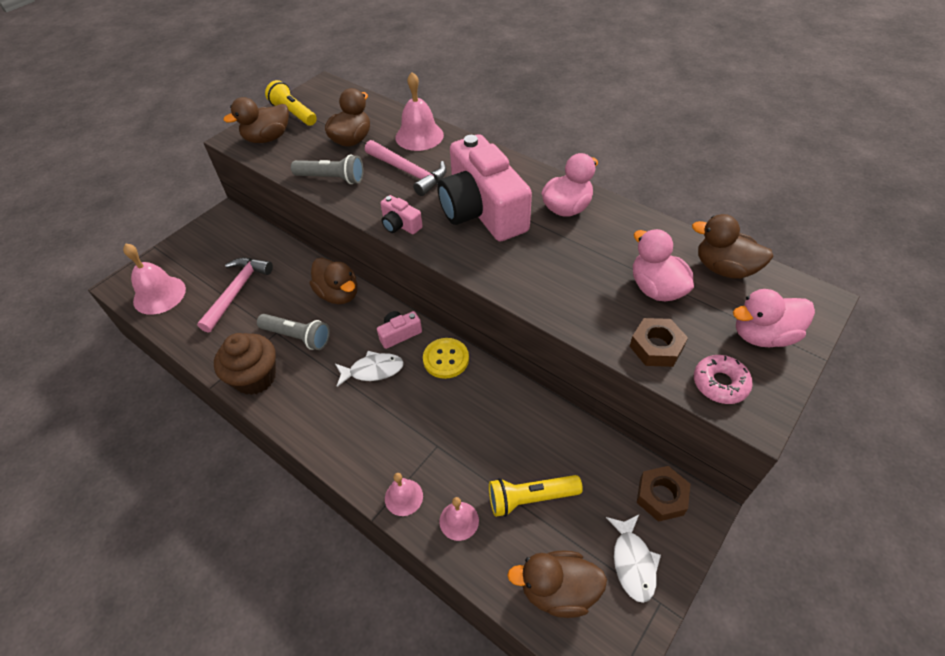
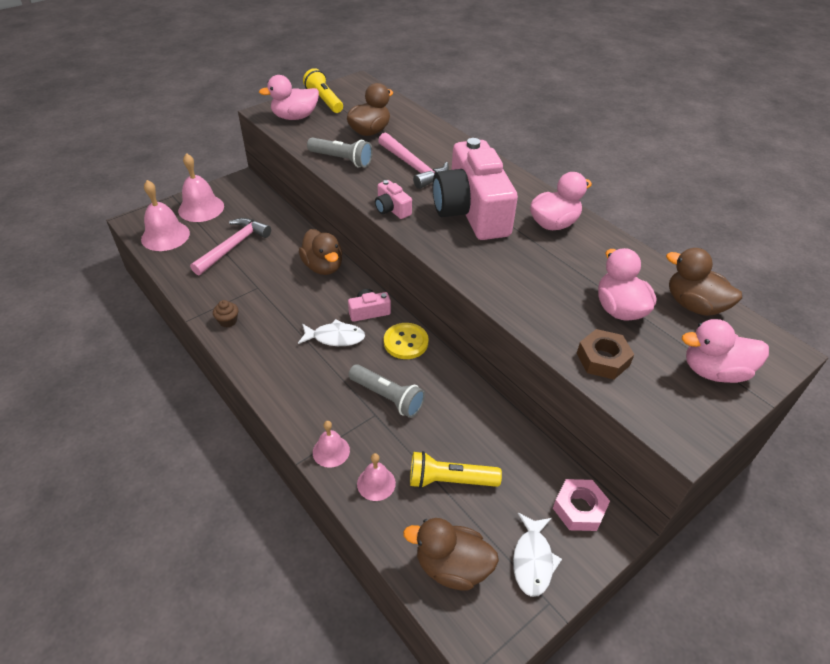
camera: 10 degrees right, 5 degrees down
brown cupcake [214,333,276,395] -> brown cupcake [213,300,238,327], size x0.45
brown duck [223,97,289,143] -> pink duck [259,75,319,120]
grey flashlight [257,314,330,350] -> grey flashlight moved to [348,364,425,418]
pink bell [395,72,444,151] -> pink bell moved to [178,153,224,222]
brown nut [637,466,691,522] -> pink nut [553,479,610,531]
pink donut [694,355,753,404] -> none

